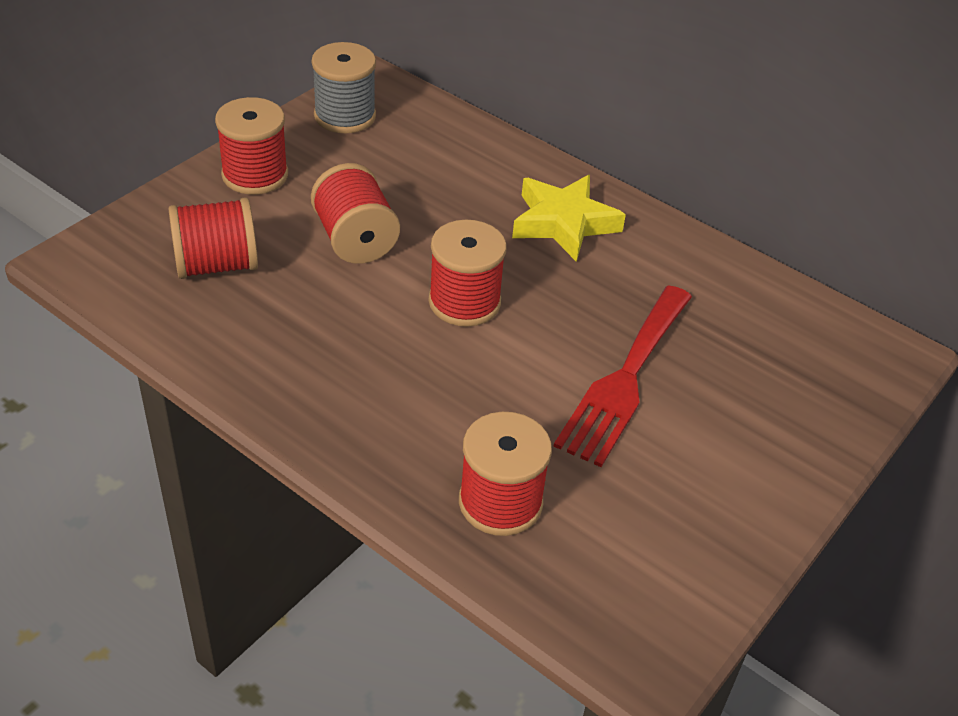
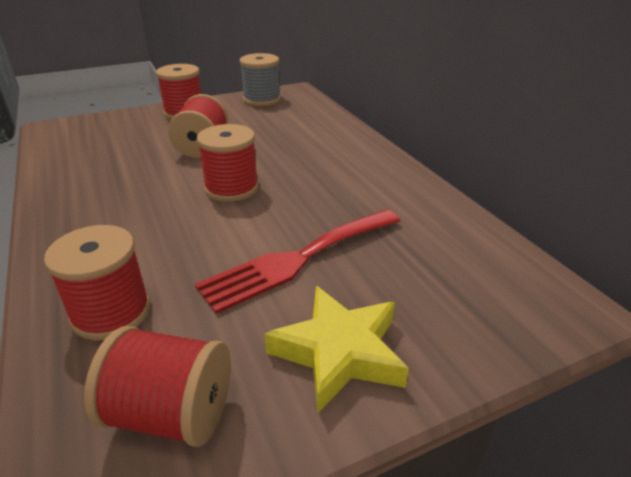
camera: 30 degrees right, 10 degrees down
red spool [169,197,258,279] -> red spool moved to [84,326,231,447]
yellow star [512,175,626,262] -> yellow star moved to [265,286,409,413]

